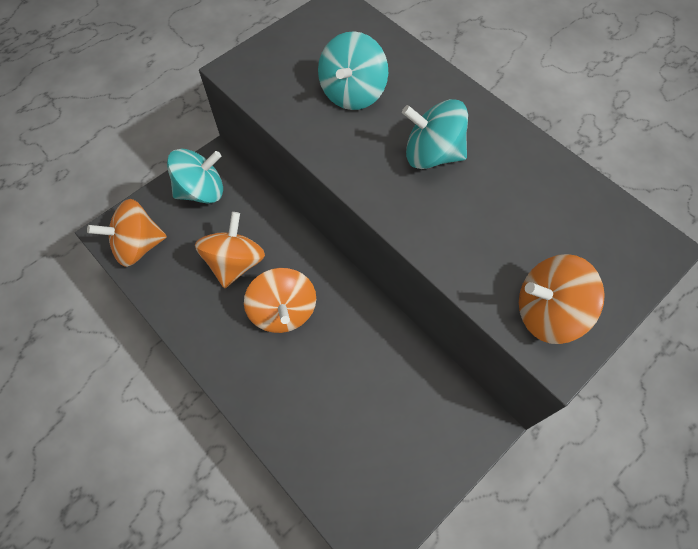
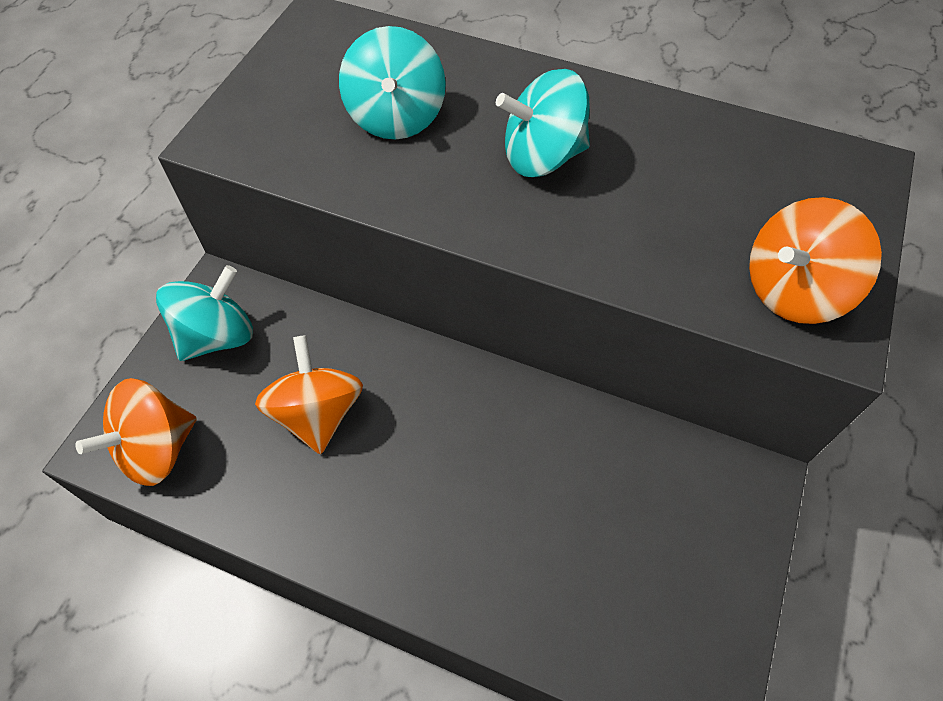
camera: 25 degrees left, 5 degrees down
orange spinning top [244,268,316,333] -> none

